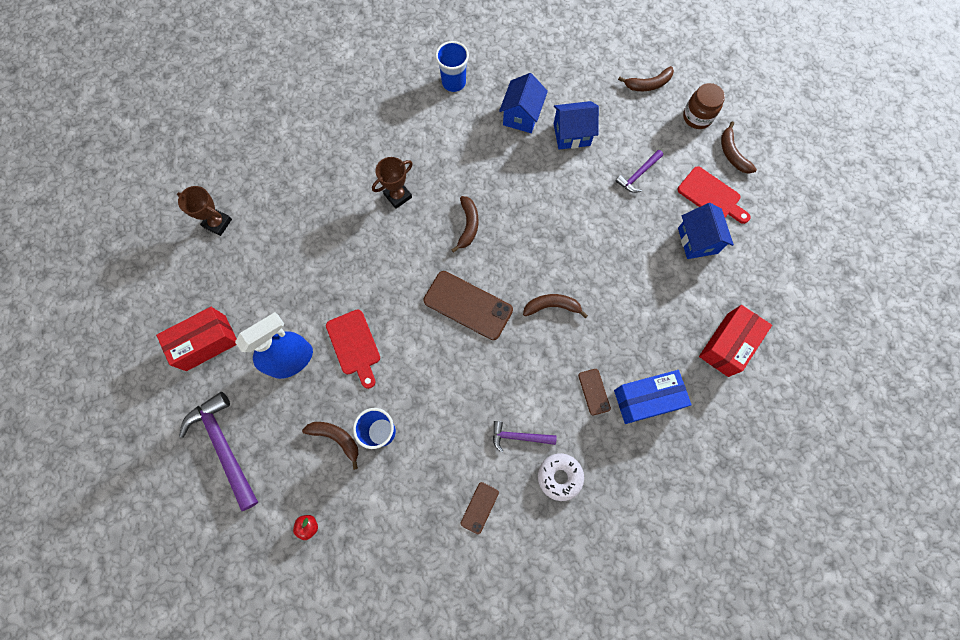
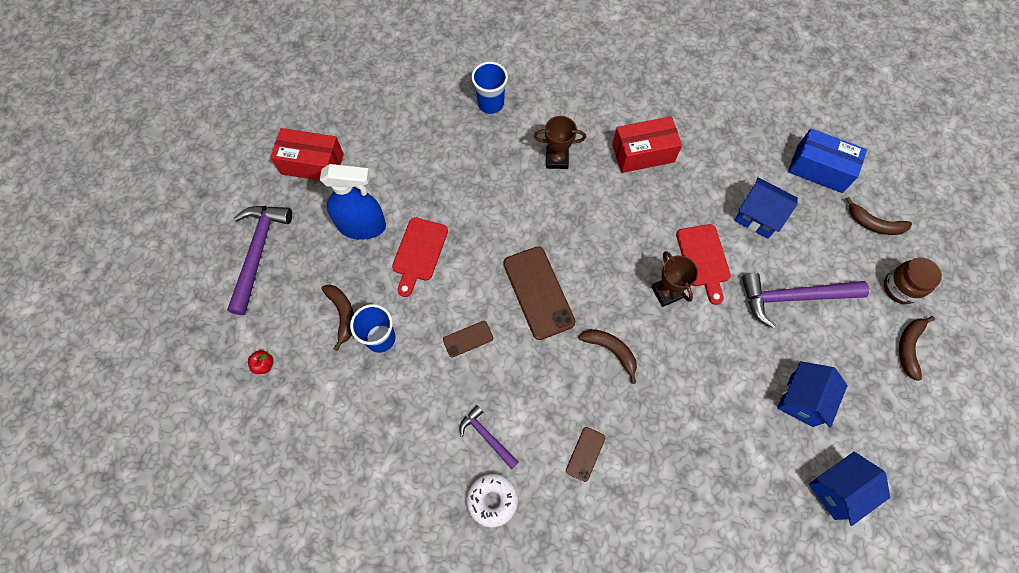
camera: 40 degrees right, 5 degrees down
brown trophy [177,186,232,236] -> brown trophy moved to [651,251,698,307]
blue cup [435,41,469,92] -> blue cup moved to [471,62,508,114]
brown banana [451,196,478,253] -> none
brown phone [461,482,499,534] -> brown phone moved to [443,321,493,358]
blue house [499,73,548,133] -> blue house moved to [809,452,890,526]
blue box [614,370,692,424] -> blue box moved to [788,128,867,193]
purple hammer [616,150,663,193] -> purple hammer [742,273,869,328], size x1.83
red cutting board [678,166,750,224] -> red cutting board moved to [676,224,731,305]
red box [699,305,772,377] -> red box moved to [612,116,682,173]

